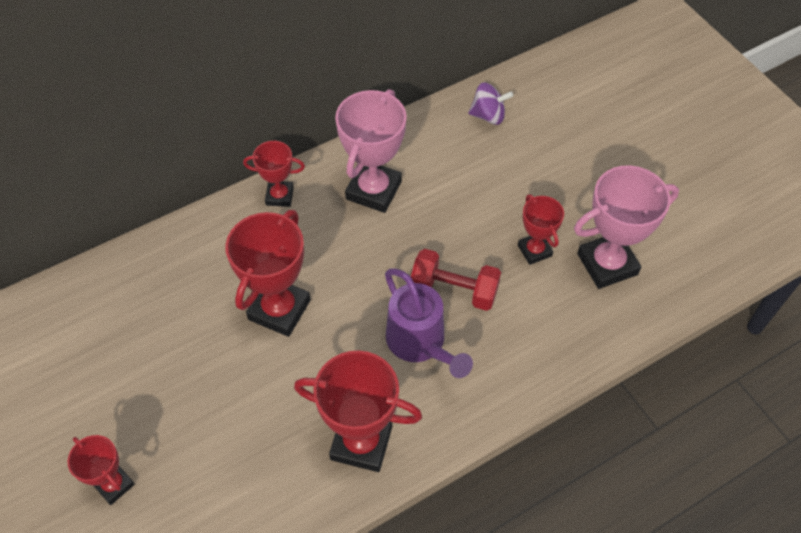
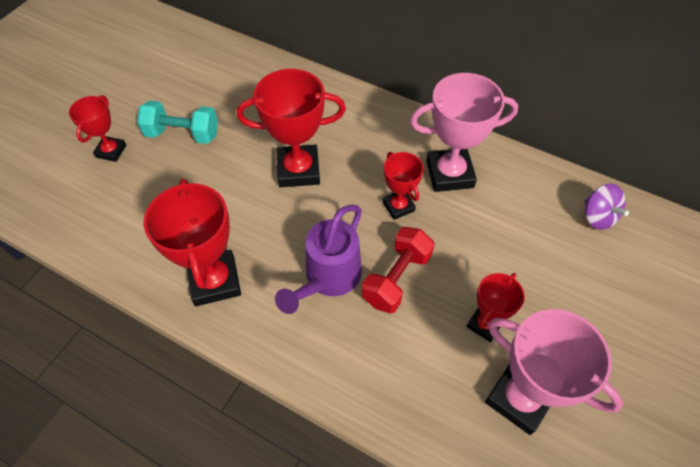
camera: 60 degrees right, 0 degrees up
red trophy [243,141,305,207] -> red trophy moved to [382,152,424,220]
red dumbbell [411,249,501,311] -> red dumbbell turned 45 degrees clockwise [362,227,435,313]
none -> turquoise dumbbell [137,101,218,144]

